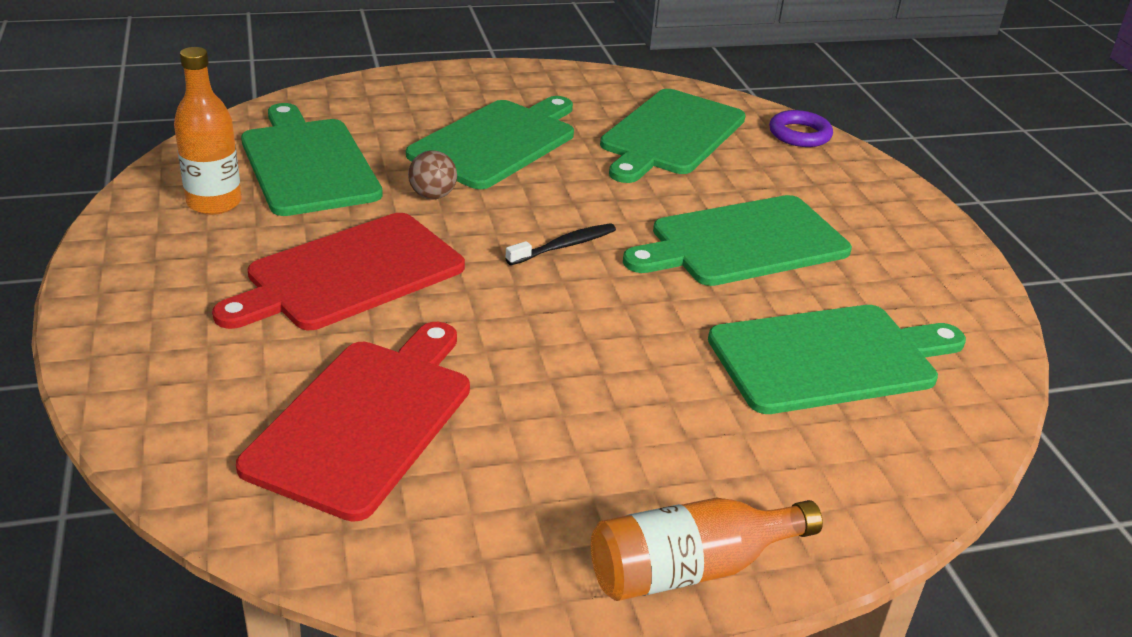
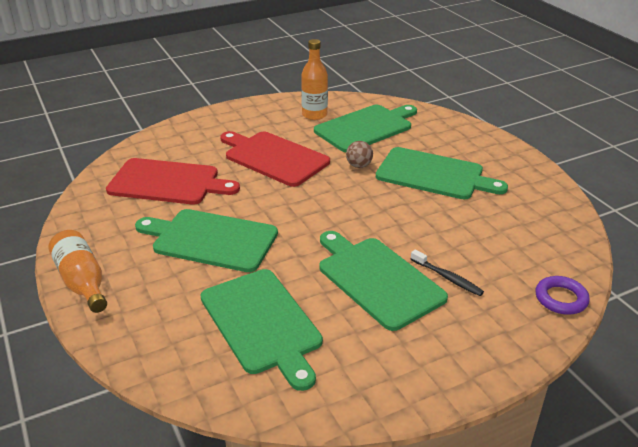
camera: 80 degrees right, 0 degrees up
black toothbrush [505,223,616,265] -> black toothbrush moved to [411,250,484,296]
green cutting board [600,89,746,183] -> green cutting board moved to [135,209,278,272]

